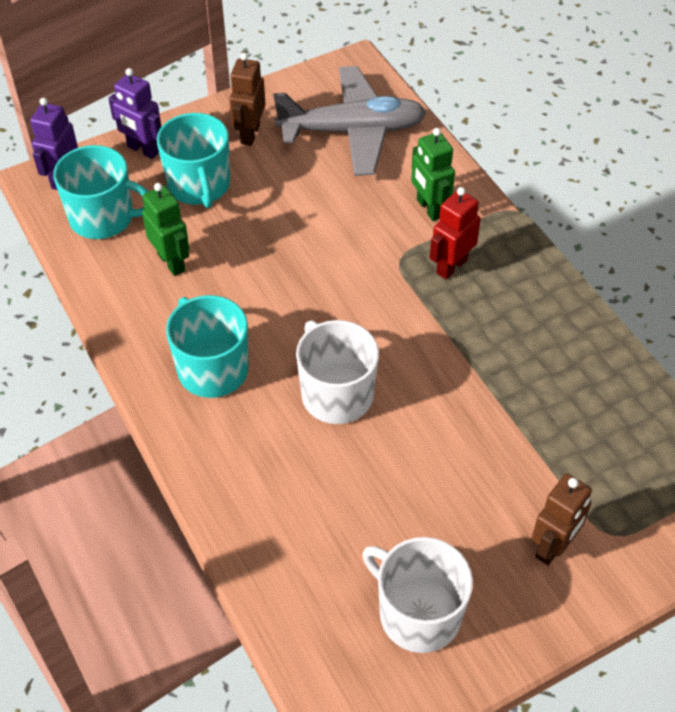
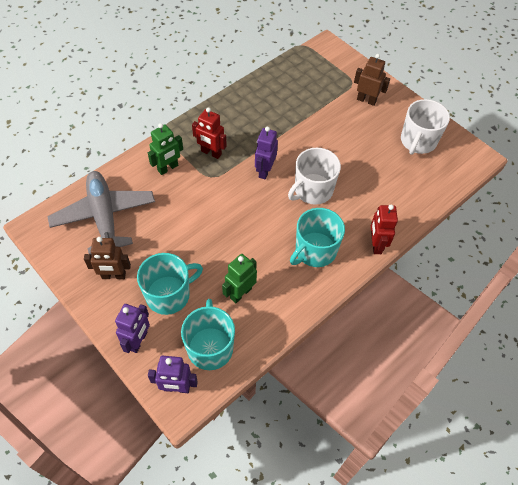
camera: 105 degrees left, 5 degrees up
none -> purple robot [255,127,278,180]
none -> red robot [371,205,398,254]

